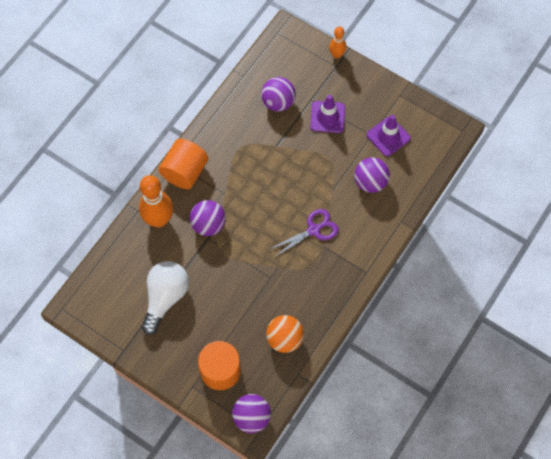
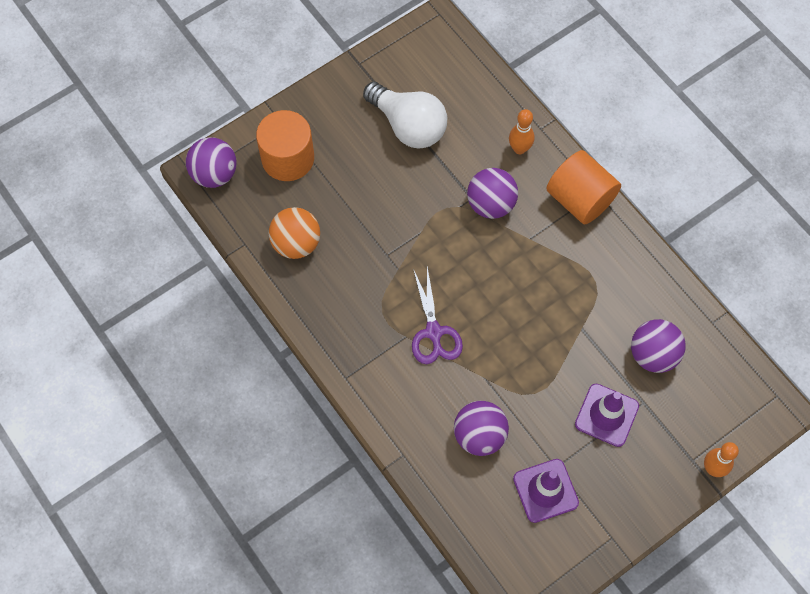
camera: 110 degrees right, 0 degrees up
orange bowling pin [139,175,173,228] -> orange bowling pin [509,109,535,154], size x0.54

